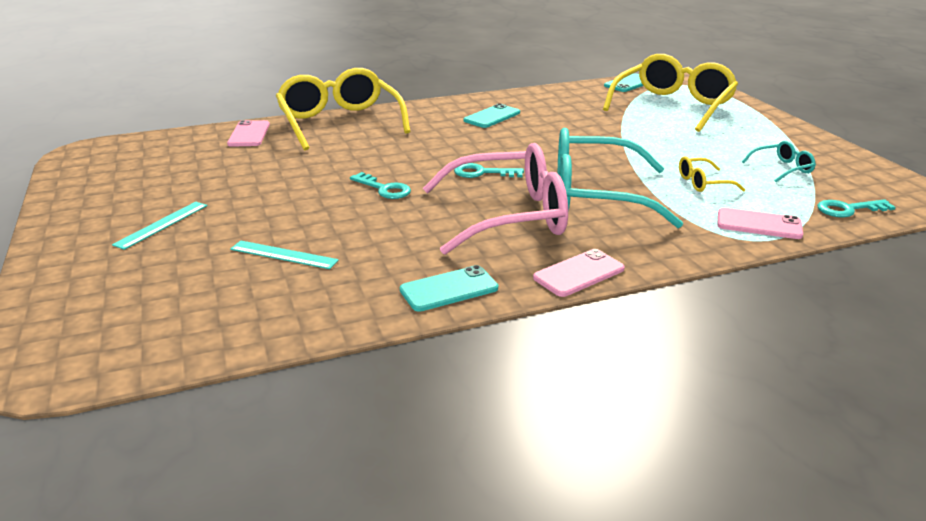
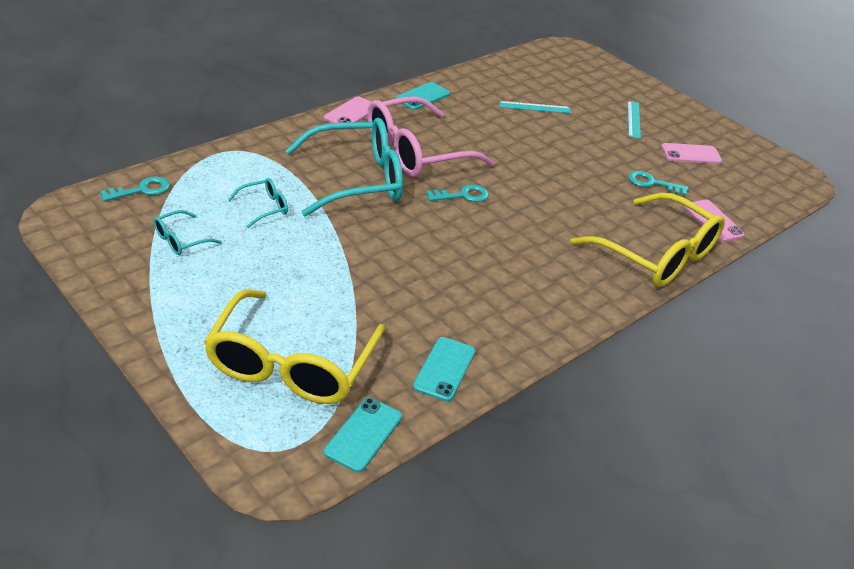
camera: 155 degrees right, 10 degrees up
turquoise key [350,172,411,199] -> turquoise key moved to [628,171,688,196]
turquoise phone [464,104,520,128] -> turquoise phone moved to [413,337,475,402]
yellow glasses [679,156,745,192] -> turquoise glasses [228,178,288,228]
pink phone [717,208,803,239] -> pink phone moved to [661,143,722,164]

